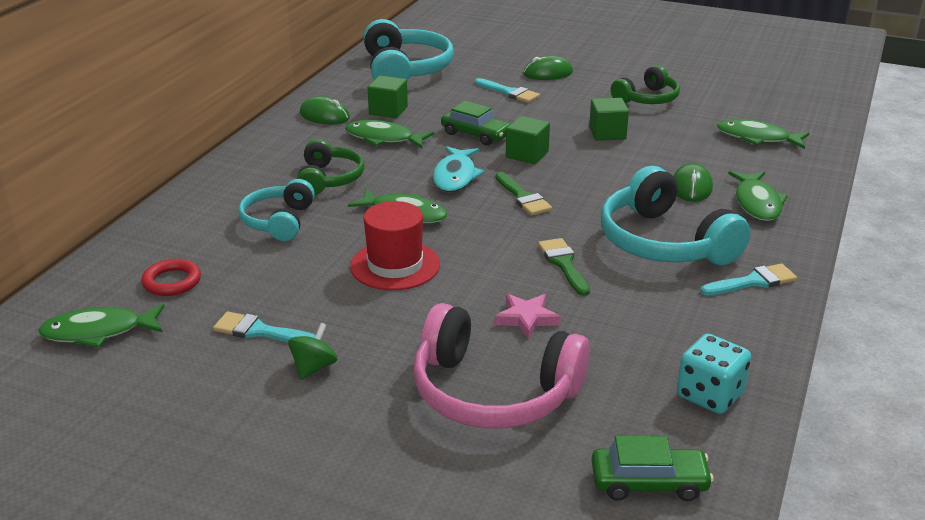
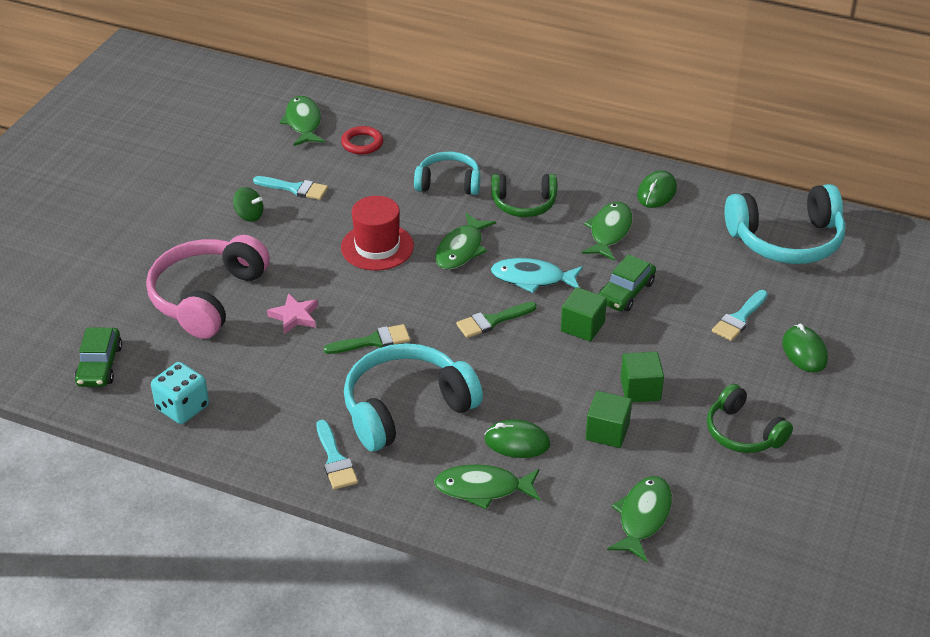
camera: 90 degrees right, 10 degrees up
turquoise brush [213,312,316,343] -> turquoise brush turned 90 degrees clockwise [253,176,328,200]
green cube [368,76,408,118] -> green cube moved to [586,391,632,448]

